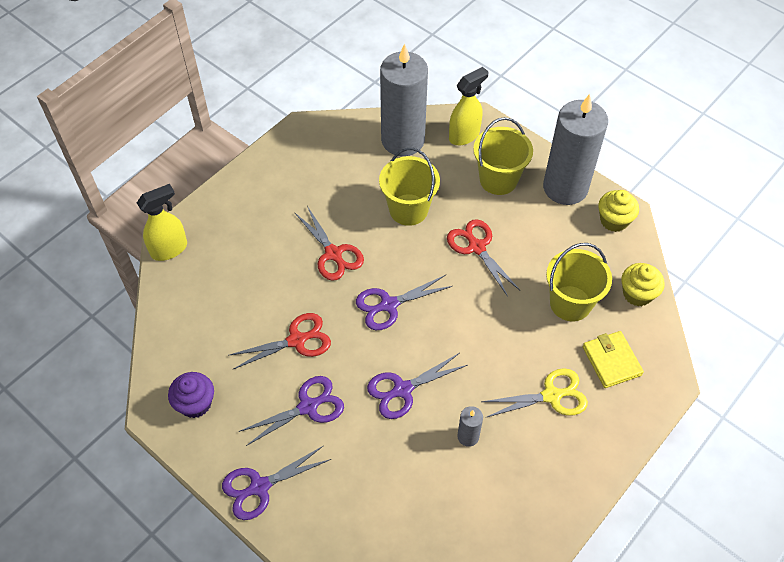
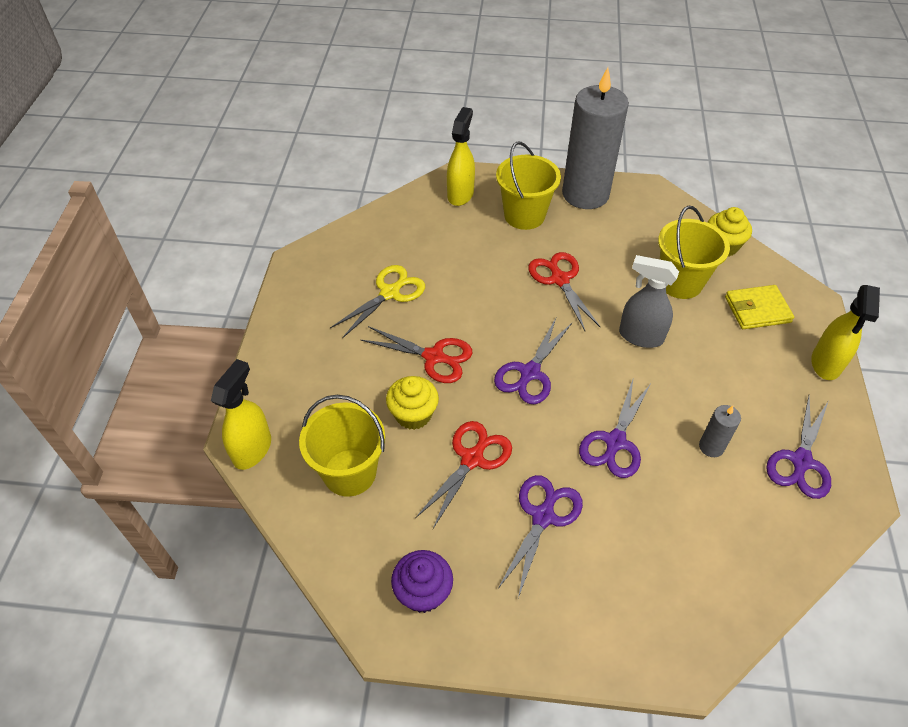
camera: 35 degrees left, 5 degrees down
purple scissors [222,445,331,520] -> purple scissors moved to [766,396,831,499]
yellow bucket [379,148,440,226] -> yellow bucket moved to [299,395,385,497]
grey candle [380,44,428,156] -> none
red scissors [447,219,521,297] -> red scissors turned 45 degrees clockwise [528,252,601,331]
yellow scissors [482,368,588,417] -> yellow scissors moved to [330,265,425,338]
yellow wallet [583,331,644,388] -> yellow wallet turned 45 degrees counterclockwise [725,285,794,329]
yellow cupcake [598,190,639,232] -> yellow cupcake moved to [386,376,439,430]
none -> grey spray bottle [619,255,679,348]
none -> yellow spray bottle [811,285,880,380]

